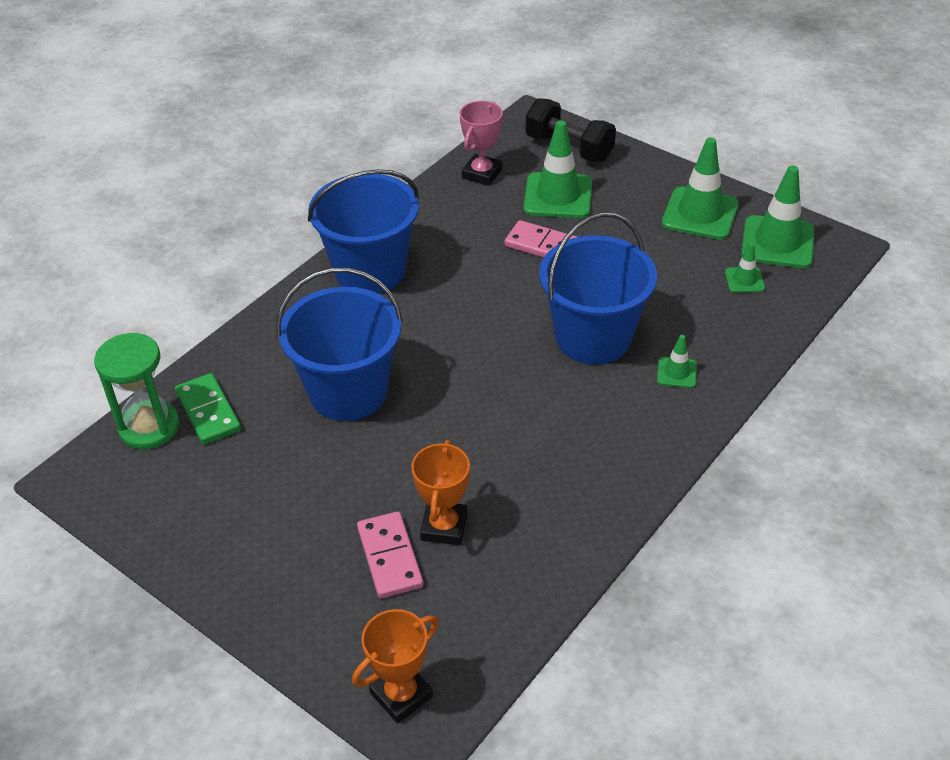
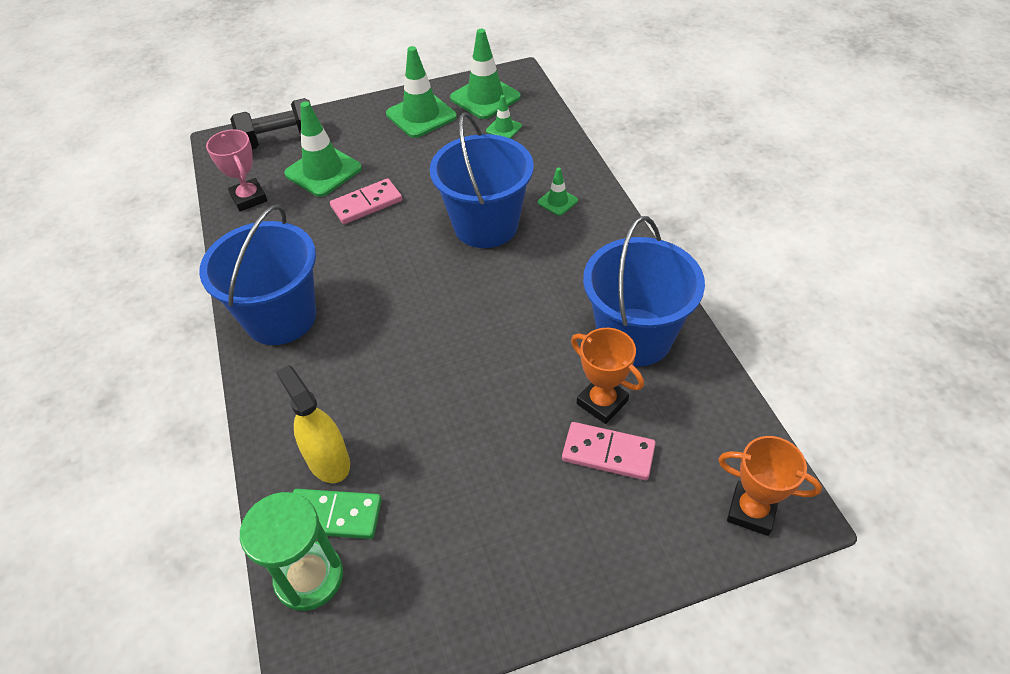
camera: 55 degrees left, 5 degrees up
blue bucket [276,267,403,421] -> blue bucket moved to [583,216,705,367]
orange trophy [352,609,439,724] -> orange trophy turned 60 degrees counterclockwise [718,436,822,536]
none -> yellow spray bottle [276,365,350,483]

